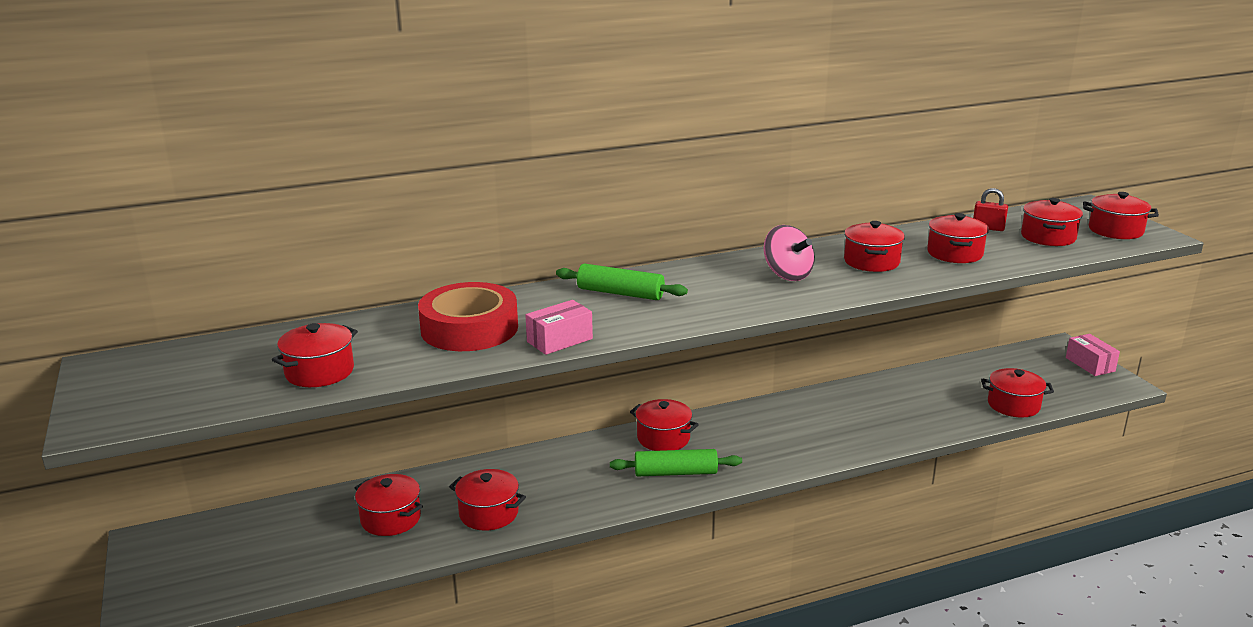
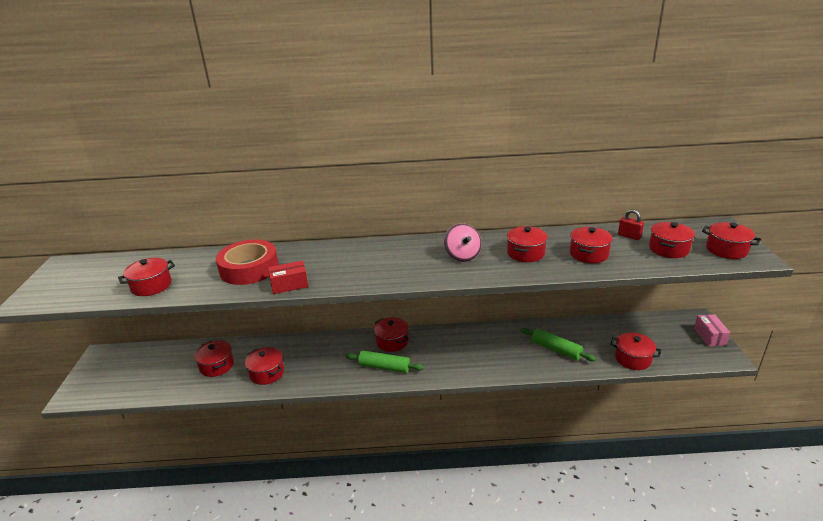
camera: 20 degrees right, 5 degrees up
pink box [525,300,593,355] -> red box [268,261,308,294]
green rolling pin [556,264,688,300] -> green rolling pin moved to [521,328,596,361]

